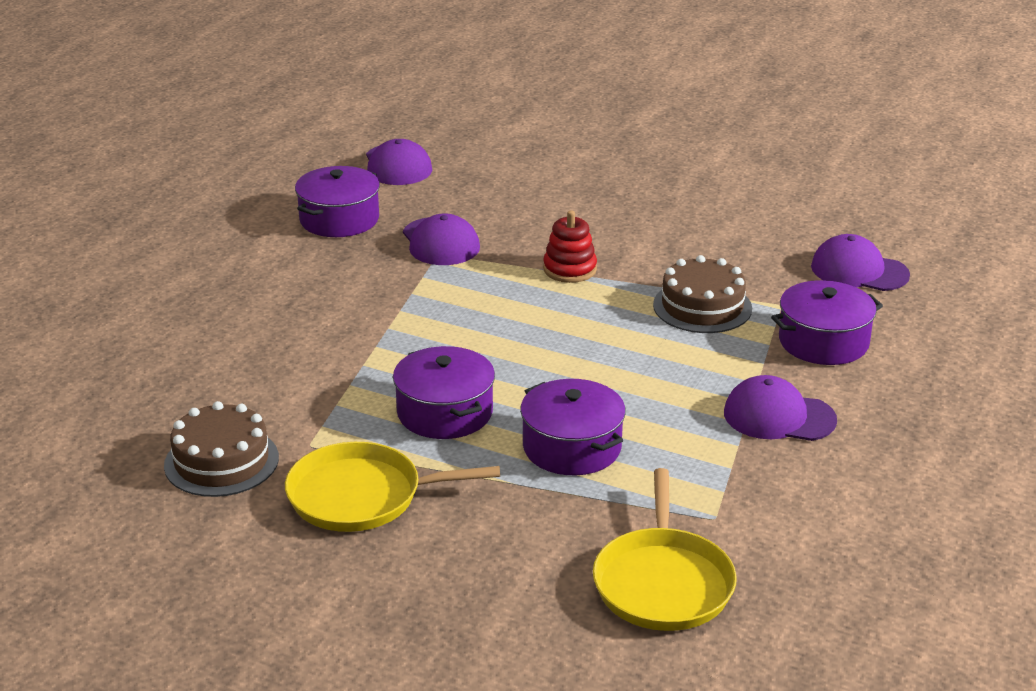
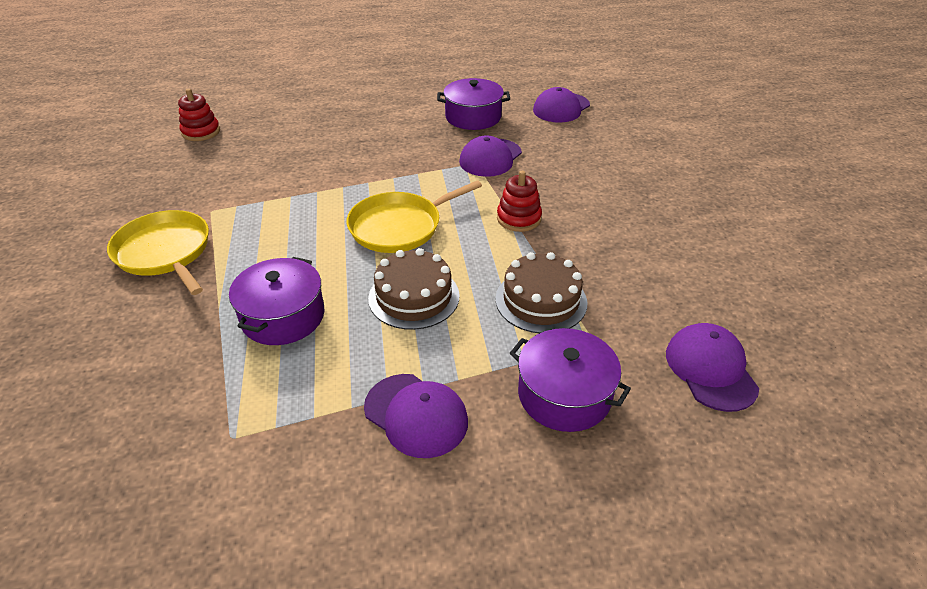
camera: 55 degrees right, 10 degrees up
brown cake [164,401,279,497] -> brown cake moved to [368,248,460,330]
purple pot [393,346,495,439] -> none
yellow pan [593,468,737,631] -> yellow pan moved to [347,180,482,253]
purple cap [724,375,837,441] -> purple cap turned 150 degrees clockwise [364,374,468,458]
none -> red stacking toy [178,88,220,141]

